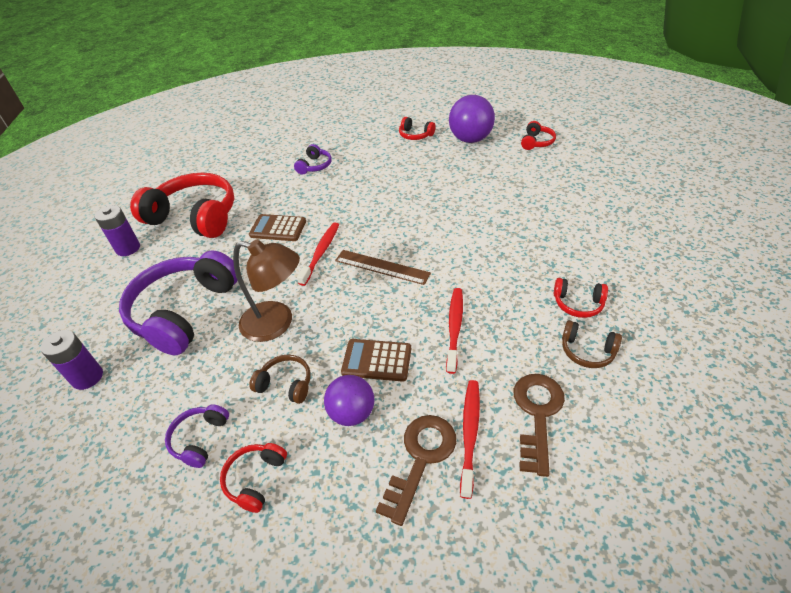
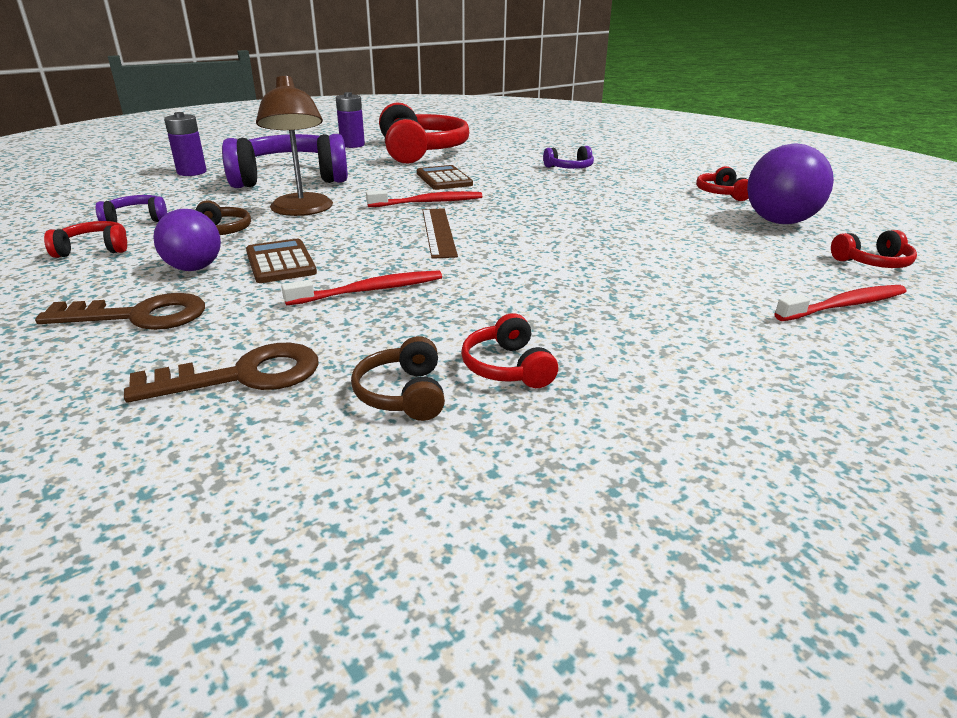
camera: 55 degrees right, 15 degrees down
red toothbrush [460,380,480,499] -> red toothbrush moved to [774,285,907,321]

